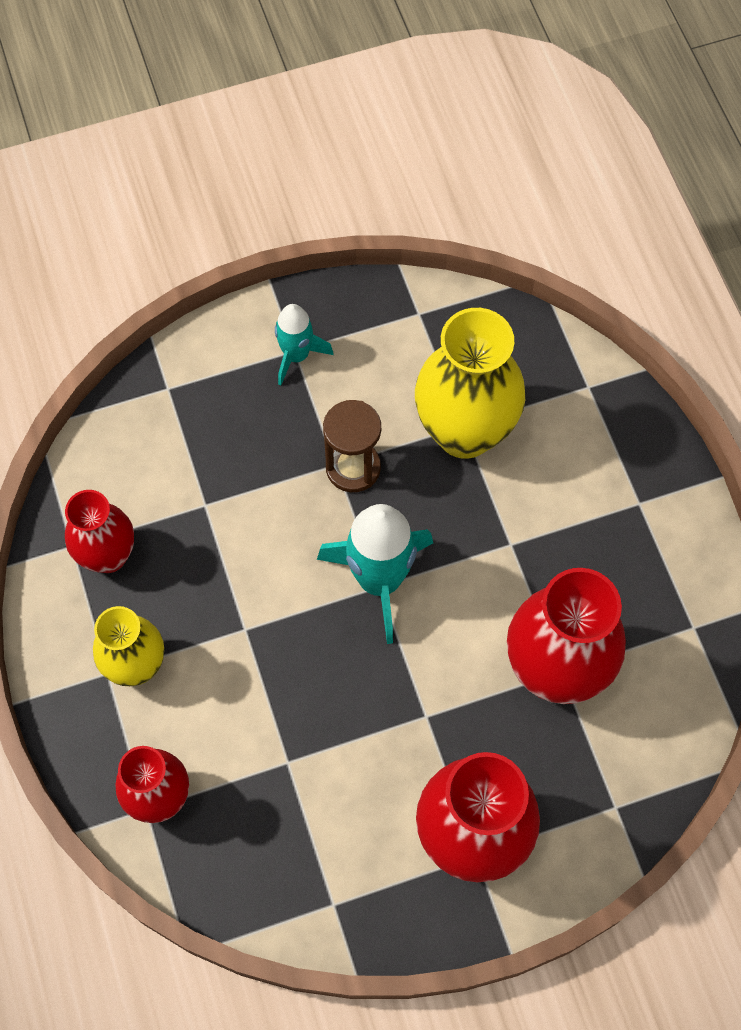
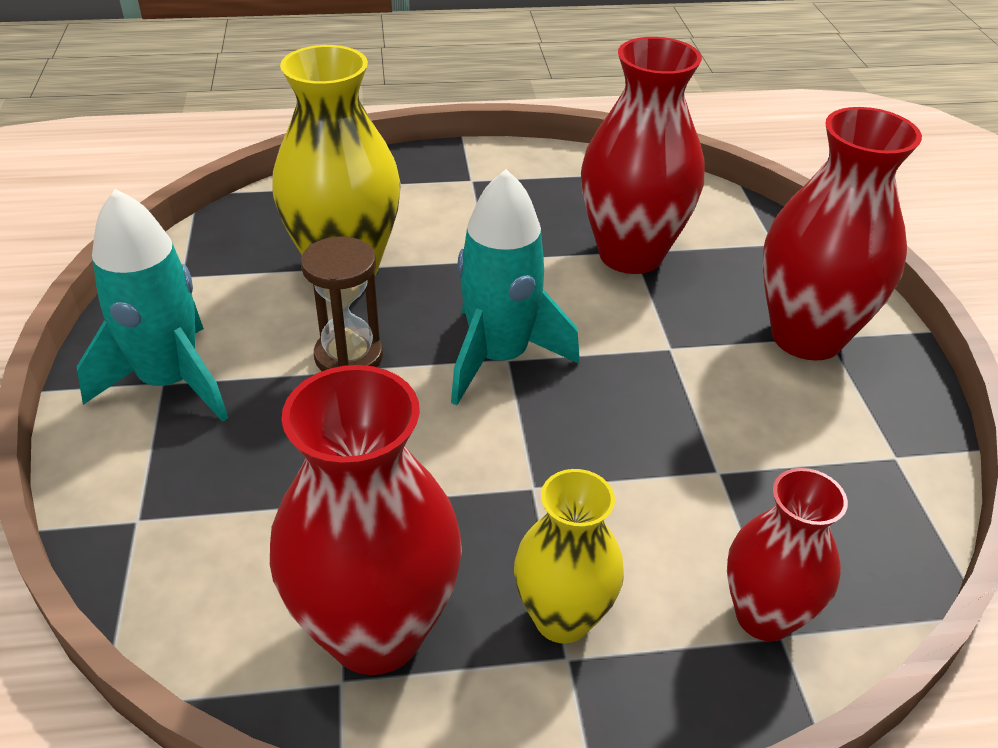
camera: 80 degrees left, 25 degrees down
red vase [65,490,134,573] -> red vase [270,365,462,675], size x1.63
turquoise rocket [275,304,334,386] -> turquoise rocket [77,189,228,422], size x1.71

